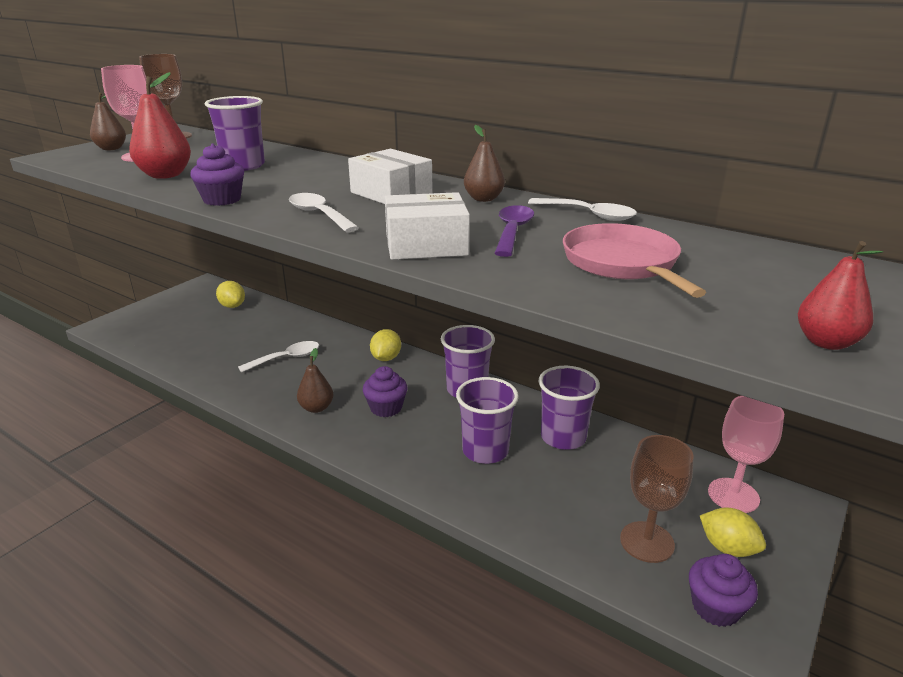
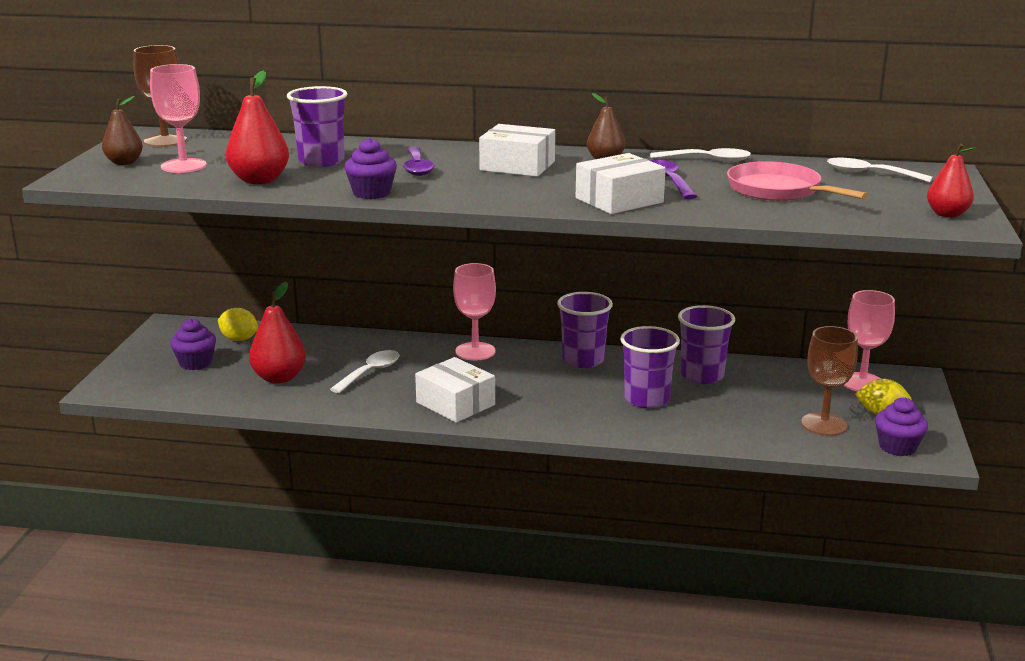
camera: 25 degrees left, 5 degrees down
white spoon [289,193,359,233] -> white spoon moved to [827,158,933,182]
brown pear [297,348,333,413] -> white box [415,357,495,423]
purple cupcake [363,366,407,417] -> purple cupcake moved to [170,319,216,370]
yellow lemon [370,329,401,361] -> pink goblet [453,263,496,361]
none -> red pear [249,282,306,384]
none -> purple spoon [403,147,435,176]

